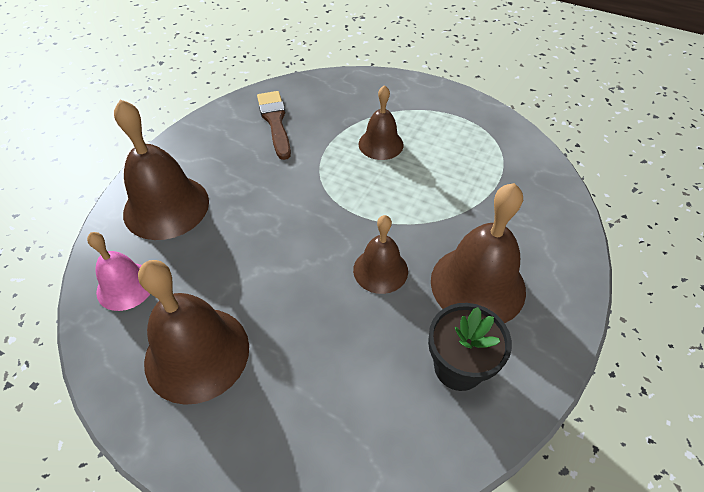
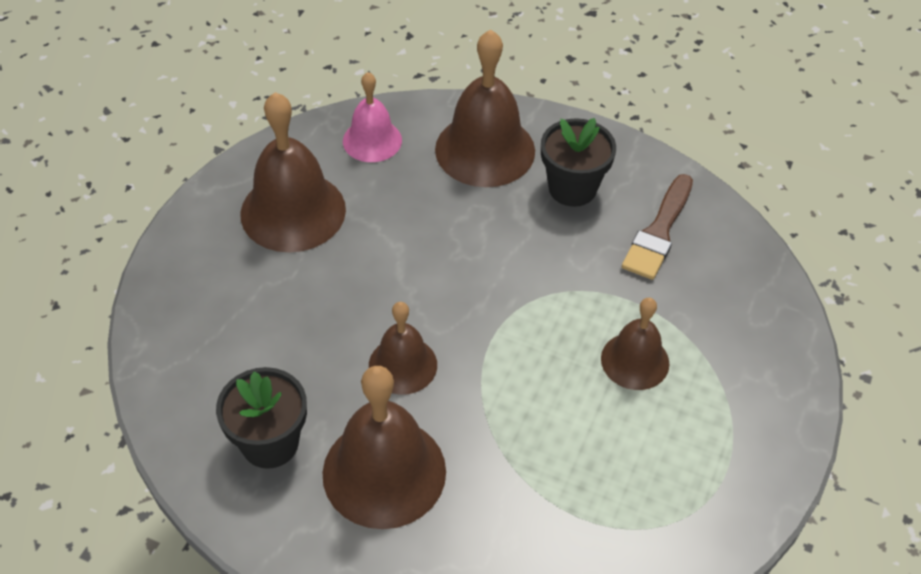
camera: 85 degrees right, 0 degrees up
brown brush [257,91,291,160] -> brown brush turned 135 degrees clockwise [622,174,693,280]
none -> black flower pot [541,118,616,207]

